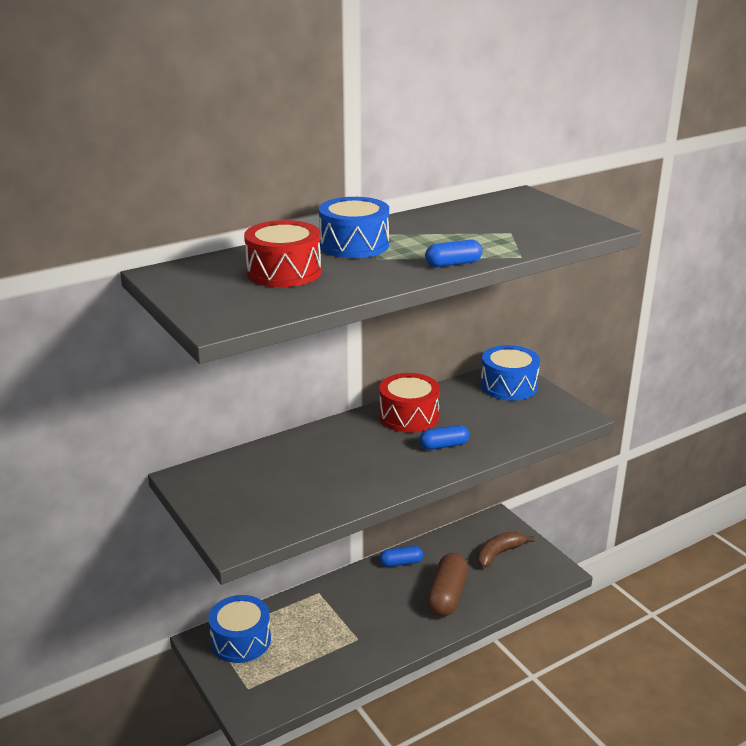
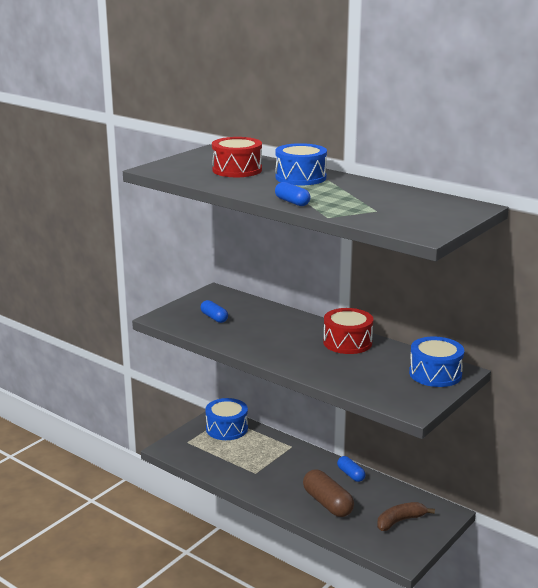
camera: 70 degrees right, 5 degrees down
blue capsule [419,425,469,450] -> blue capsule moved to [201,300,228,323]
brown capsule [426,553,468,617] -> brown capsule turned 60 degrees clockwise [303,469,354,517]
brown banana [477,531,534,568] -> brown banana turned 60 degrees counterclockwise [377,502,435,531]

